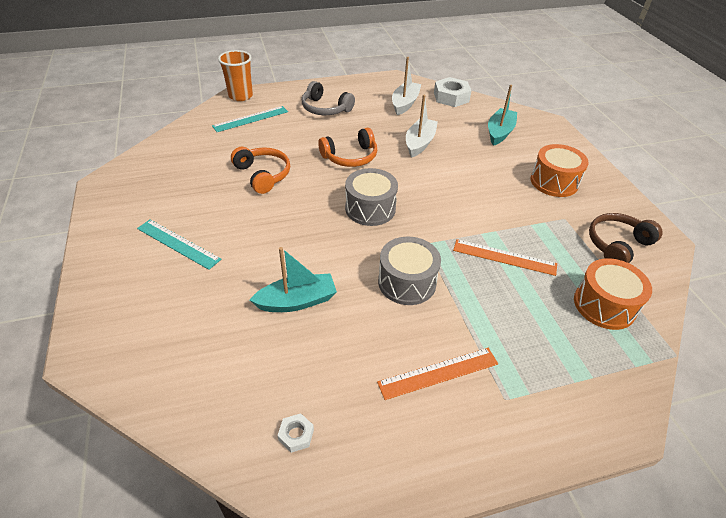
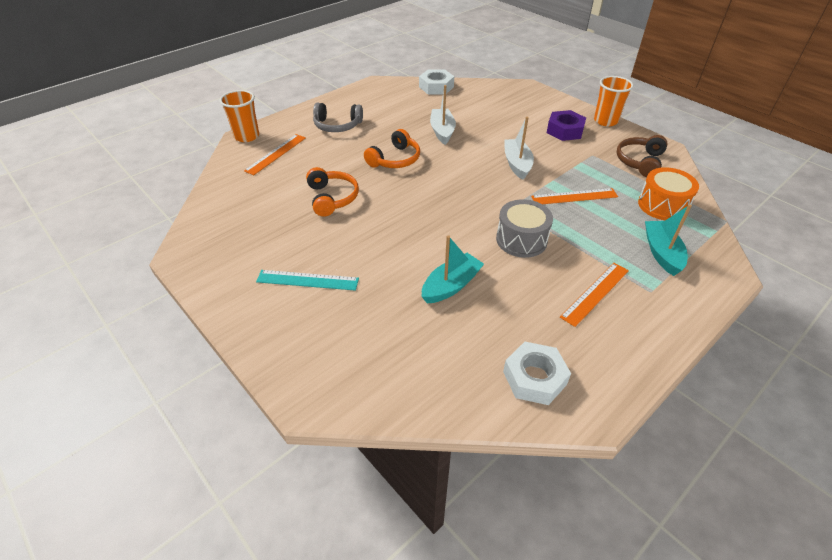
camera: 25 degrees left, 0 degrees up
turquoise ruler [212,106,288,132] -> orange ruler [244,134,306,175]
orange headphones [231,147,290,194] -> orange headphones turned 45 degrees clockwise [306,167,359,217]
white nut [277,413,314,453] -> white nut [503,342,571,405], size x2.02
grey drum [345,168,398,226] -> none
white boat [392,57,421,115] -> white boat moved to [504,117,534,180]
turquoise boat [488,85,517,146] -> turquoise boat moved to [645,204,692,276]
orange drum [530,144,589,197] -> purple nut [547,110,586,141]
none -> orange cup [594,76,634,126]

